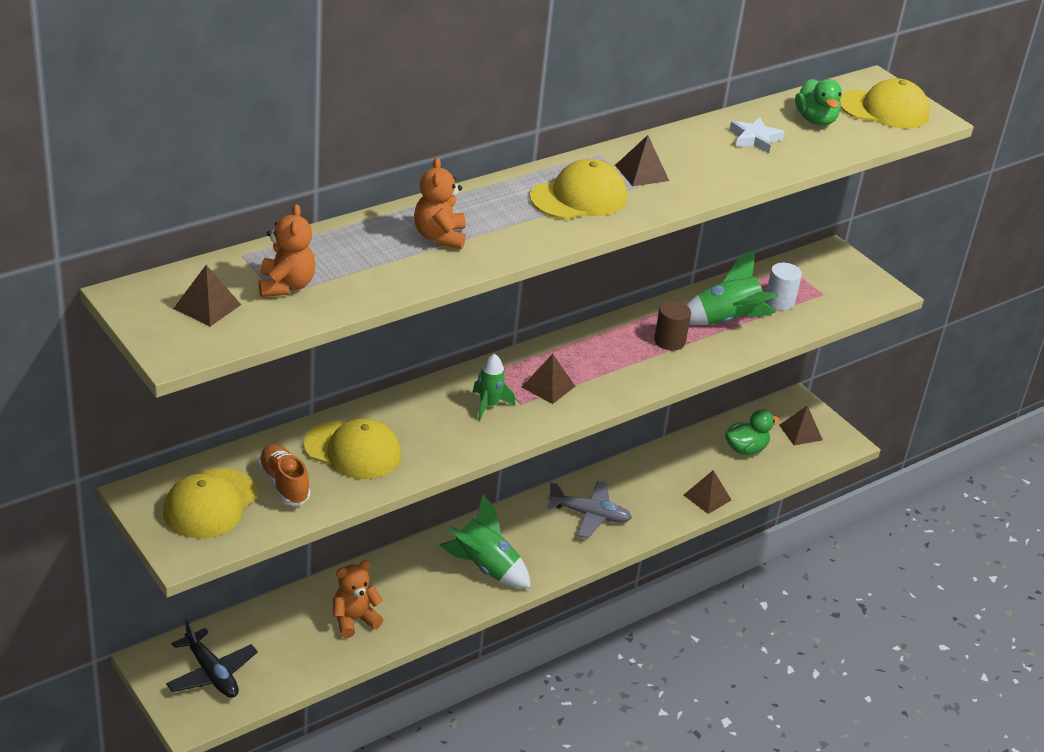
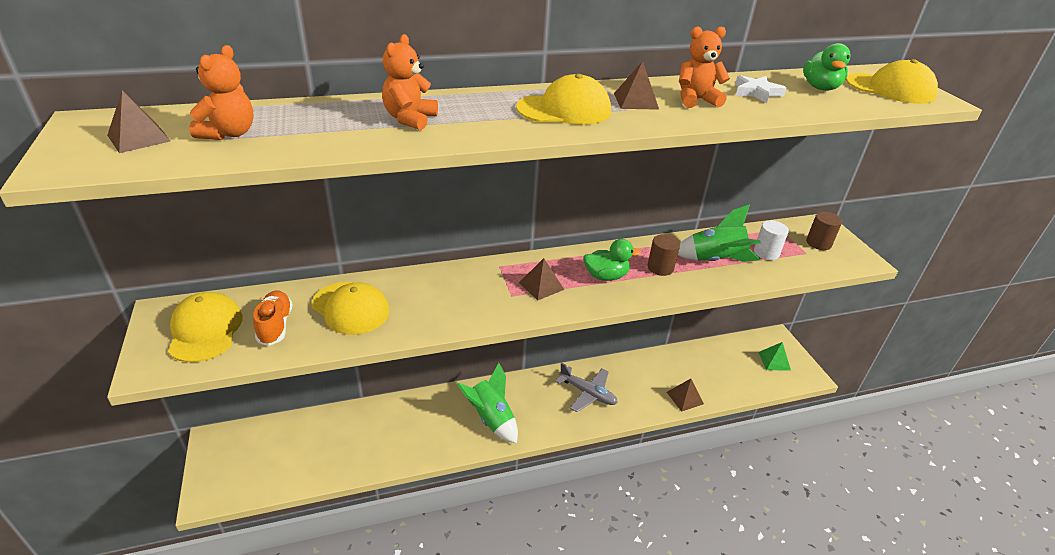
camera: 20 degrees right, 0 degrees up
yellow cap [163,468,258,539] -> yellow cap turned 120 degrees clockwise [168,292,243,362]
black plane [166,619,258,698] -> none
orange teddy bear [333,560,383,638] -> orange teddy bear moved to [679,26,730,108]
green rocket [473,354,515,421] -> none
green duck [725,409,780,455] -> green duck moved to [583,239,641,281]
brown pyramid [779,406,823,445] -> green pyramid [758,342,791,371]
none -> brown cylinder [806,212,842,250]

